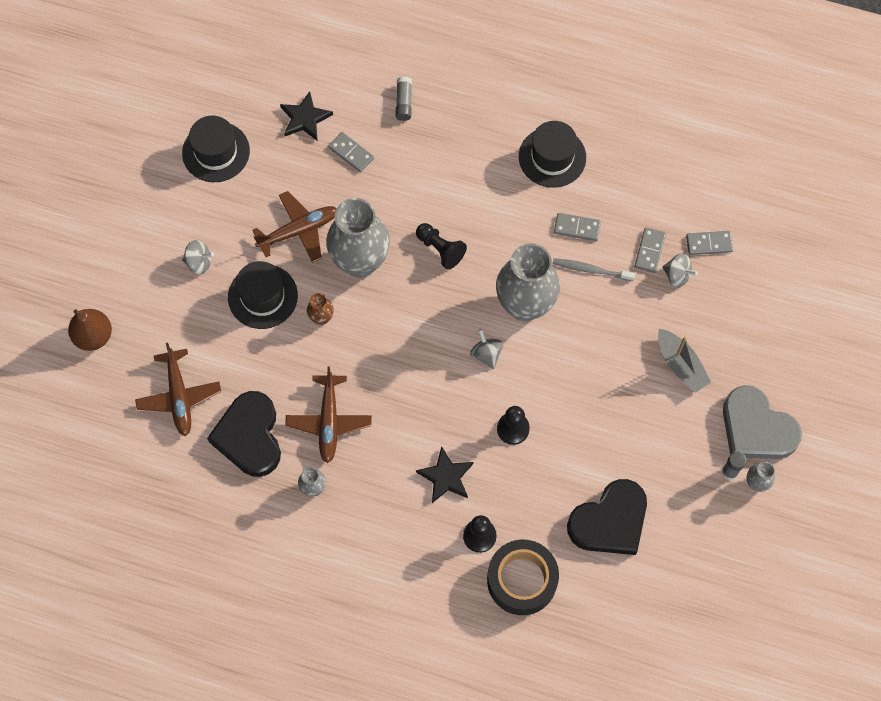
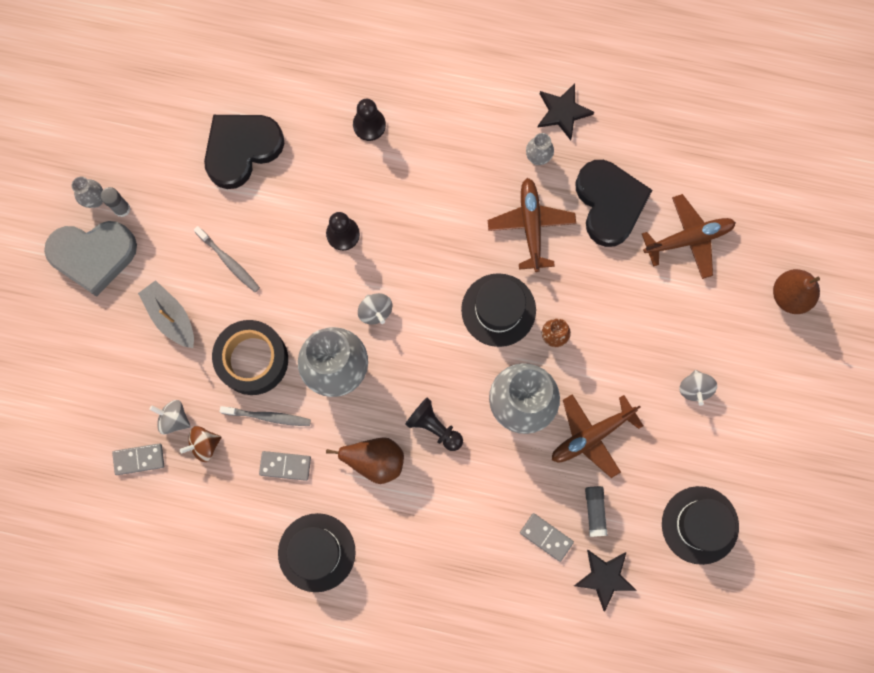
camera: 175 degrees right, 10 degrees up
brown plane [135,343,221,437] -> brown plane turned 90 degrees clockwise [642,194,736,279]
grey spinning top [182,240,214,274] -> grey spinning top turned 90 degrees counterclockwise [679,370,717,406]
black hat [228,261,298,329] -> black hat moved to [461,273,536,347]
grey glue stick [395,76,412,121] -> grey glue stick moved to [585,486,608,537]
black star [416,446,474,503] -> black star moved to [537,83,594,140]
black tape [487,539,559,615] -> black tape moved to [212,320,288,395]
grey domino [634,228,666,273] -> brown spinning top [180,426,222,462]
grey heart [723,385,802,459] -> grey heart turned 135 degrees clockwise [44,221,137,297]
none -> grey toothbrush [194,226,260,292]
none -> brown pear [326,437,404,484]

